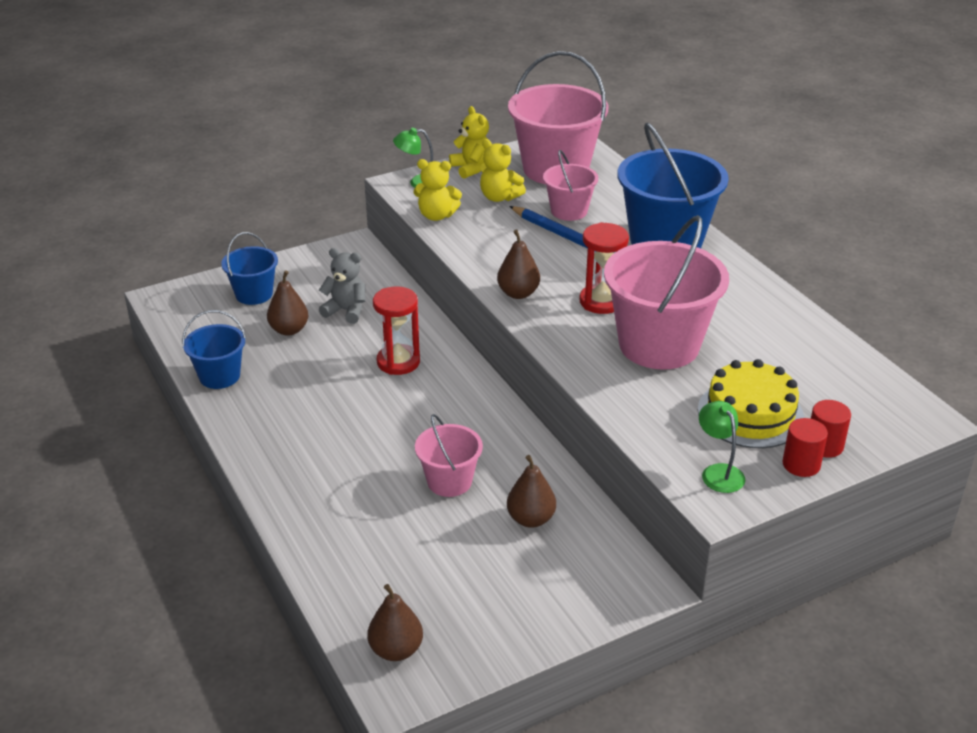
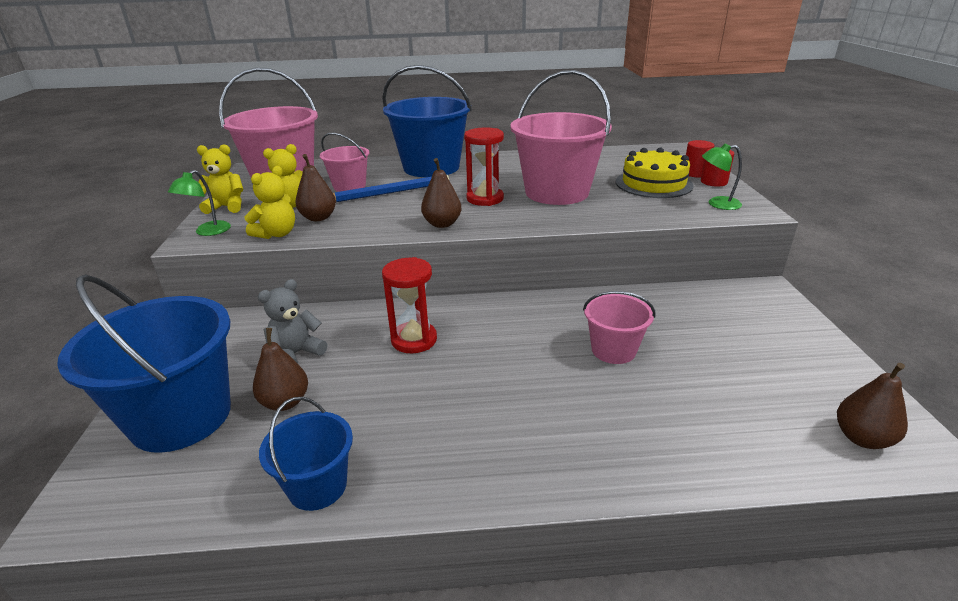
camera: 65 degrees left, 5 degrees down
blue bucket [221,232,278,305] -> blue bucket [57,275,231,453], size x1.89
brown pear [507,455,556,528] -> brown pear moved to [295,154,336,221]

